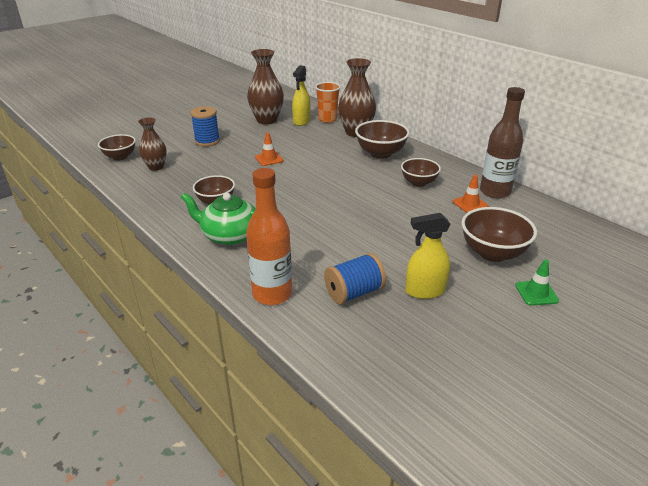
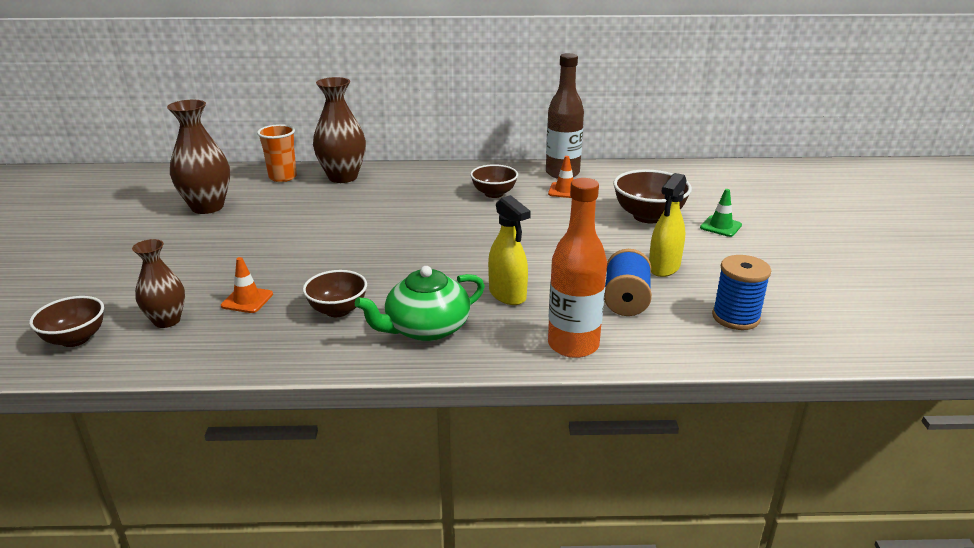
camera: 50 degrees left, 5 degrees down
blue spool [190,106,220,146] -> blue spool moved to [712,255,771,330]
orange traffic cone [255,132,283,166] -> orange traffic cone moved to [221,257,273,313]
yellow spray bottle [292,65,311,126] -> yellow spray bottle moved to [488,195,531,305]
brown bowl [355,120,410,159] -> none

